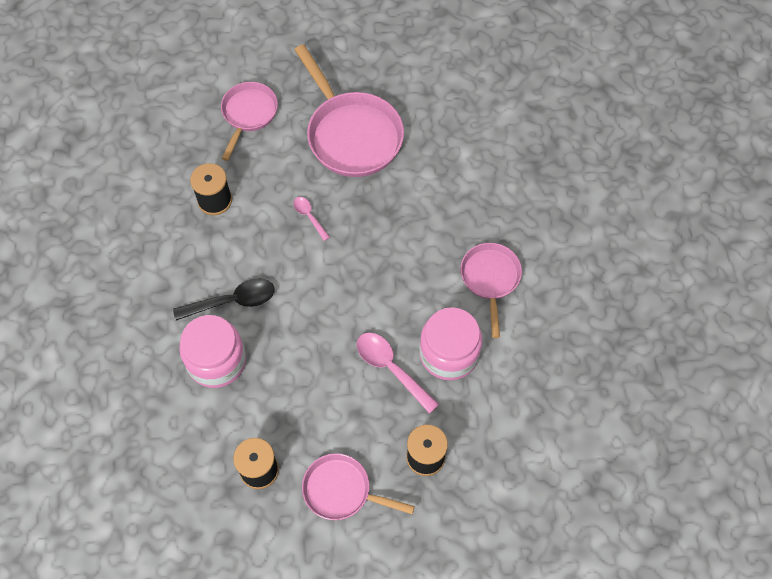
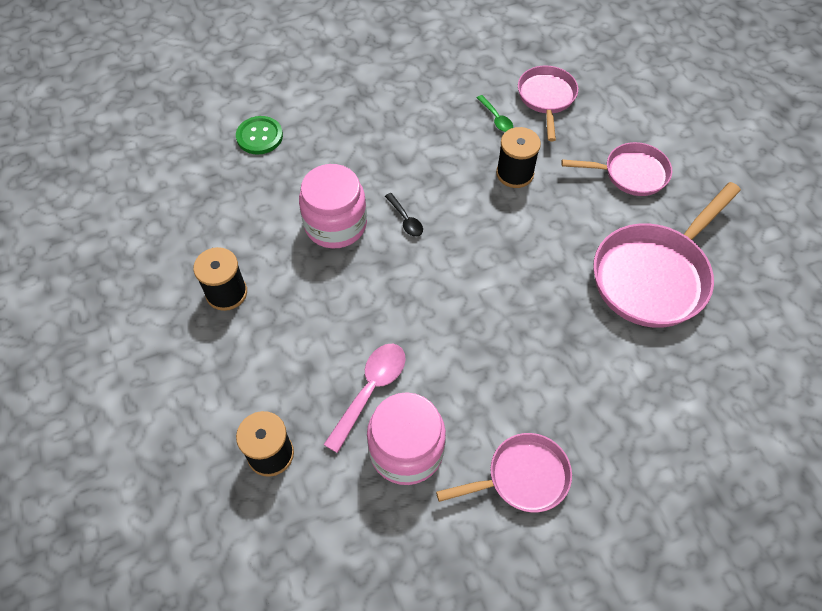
camera: 75 degrees right, 5 degrees down
black spoon [173,278,275,321] -> black spoon [385,193,423,237], size x0.56
pink spoon [293,197,330,241] -> none
pink pan [302,453,415,520] -> pink pan moved to [518,66,578,141]
none -> green button [236,116,283,155]
none -> green spoon [477,95,513,132]

